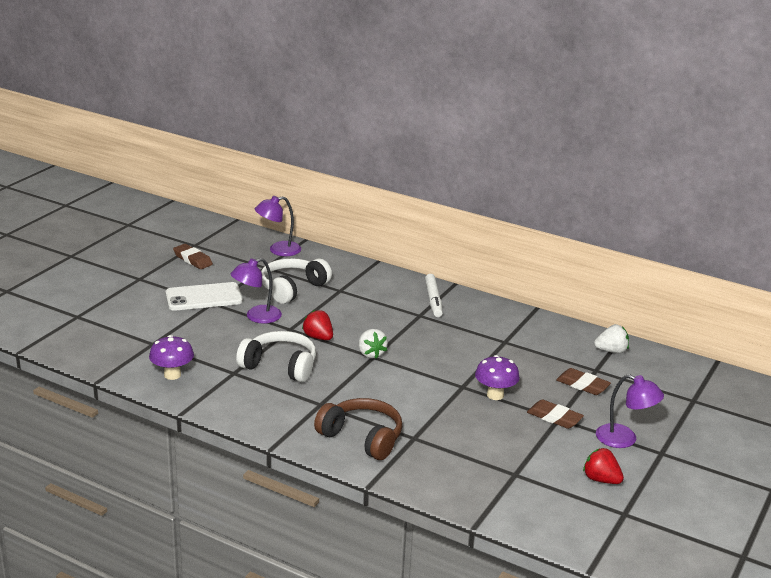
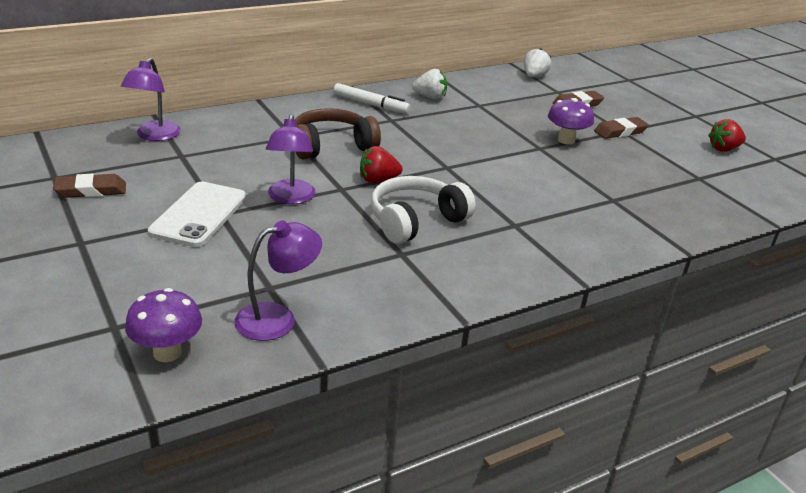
camera: 60 degrees left, 5 degrees up
purple mushroom [149,335,194,380] -> purple mushroom moved to [125,288,202,362]
white headphones [261,258,332,304] -> none
brown headphones [314,398,402,460] -> brown headphones moved to [296,108,381,160]
white strawberry [358,329,388,359] -> white strawberry moved to [412,69,447,100]
purple lamp [596,374,664,448] -> purple lamp moved to [234,221,322,341]

